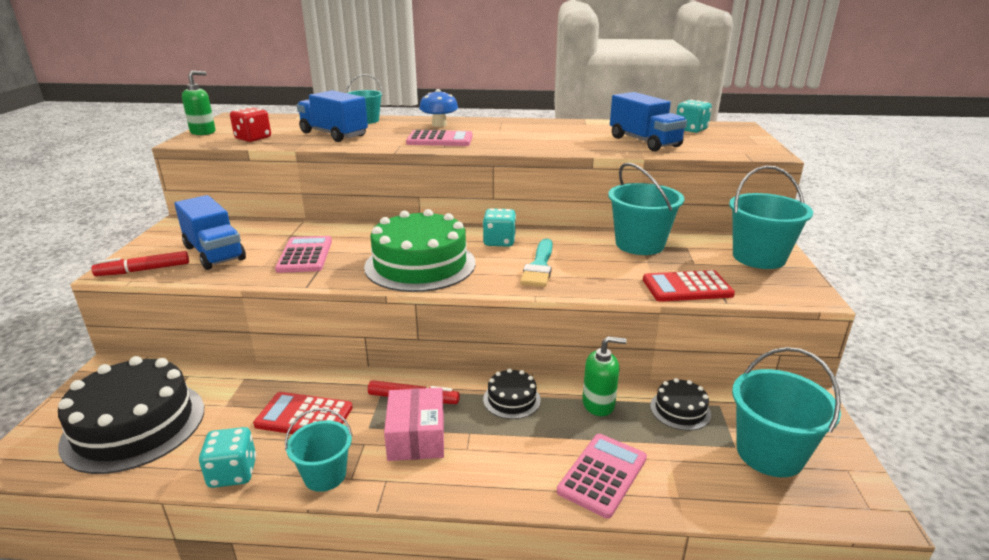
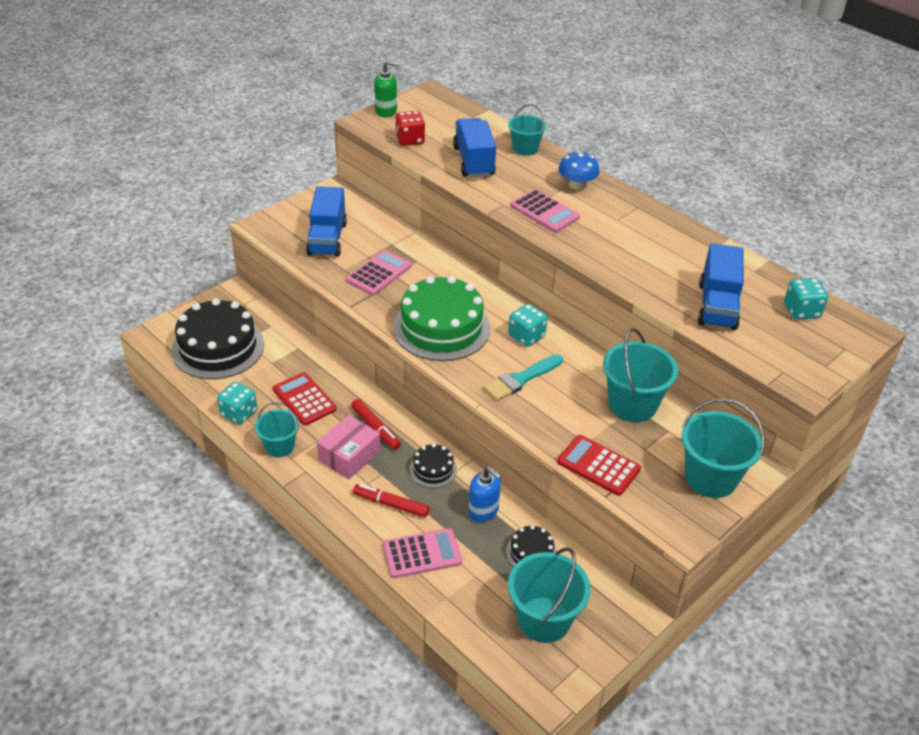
camera: 40 degrees right, 15 degrees up
red marker [91,251,189,276] -> red marker moved to [353,484,429,517]
green soap dispenser [582,336,627,416] -> blue soap dispenser [468,466,502,522]

